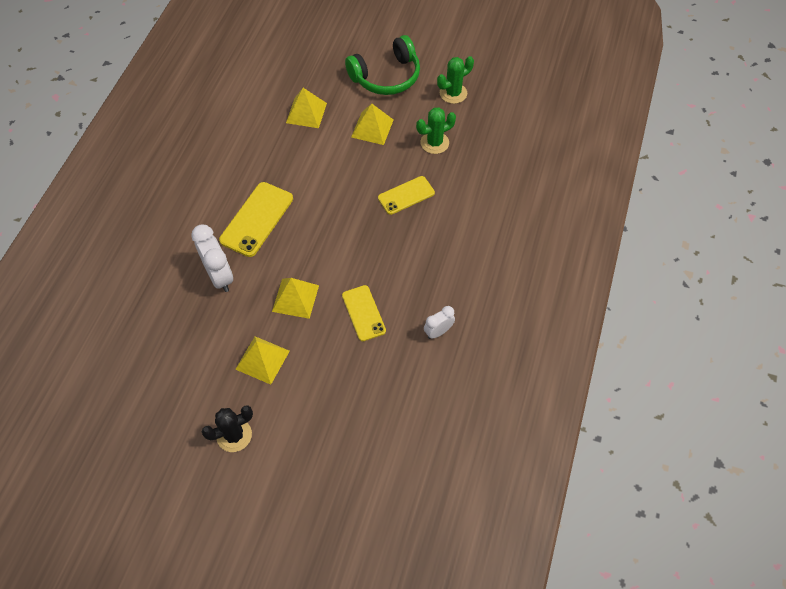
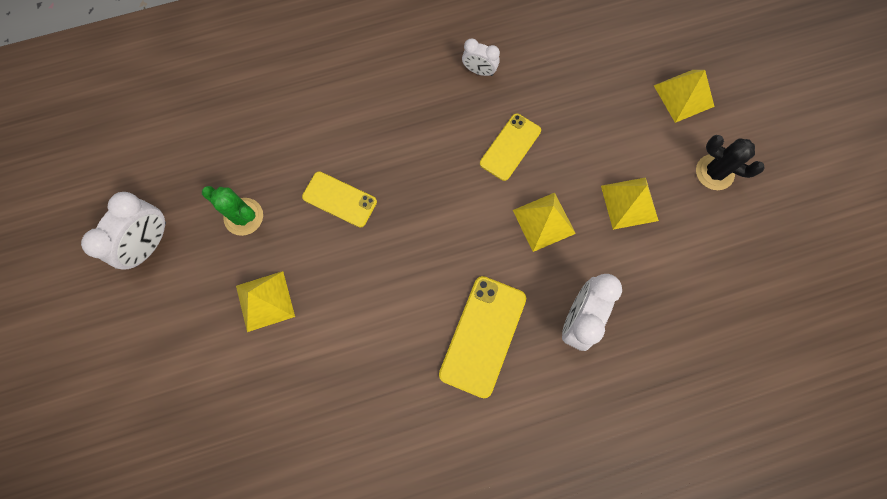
camera: 125 degrees left, 15 degrees up
yellow phone [219,182,293,257] -> yellow phone turned 60 degrees counterclockwise [439,276,526,398]
yellow pyramid [286,88,327,128] -> yellow pyramid moved to [654,70,715,123]
green headphones [345,35,420,95] -> none
green cactus [437,56,474,104] -> white clock [81,192,166,270]

